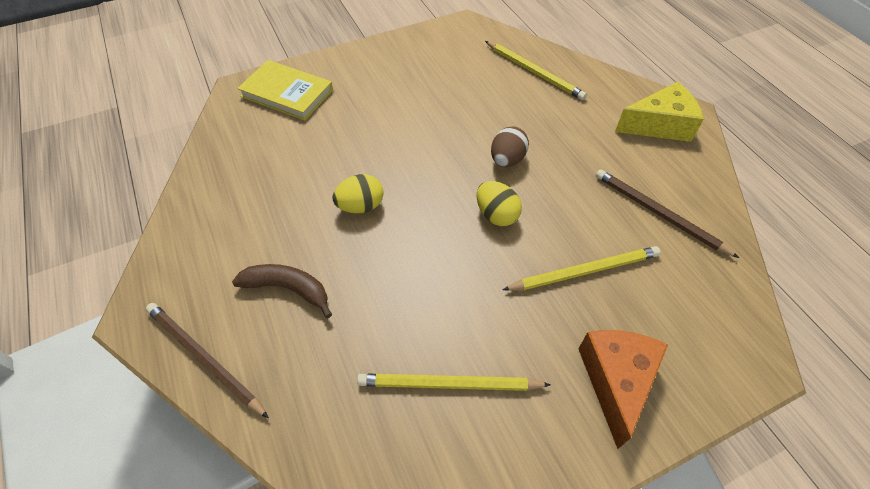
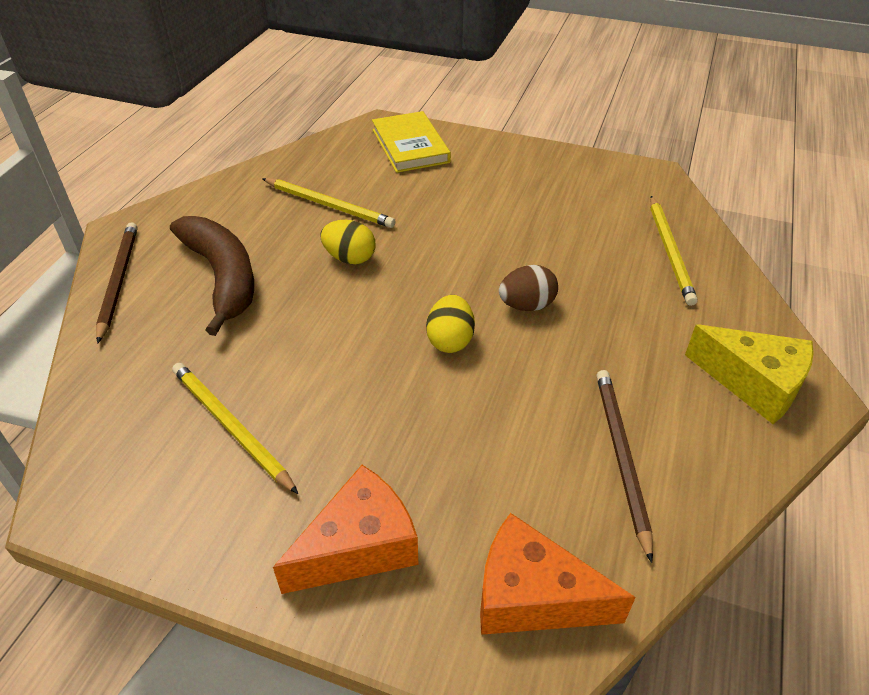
camera: 45 degrees right, 10 degrees down
brown banana [232,264,332,318] -> brown banana [170,216,254,336], size x1.59
yellow pencil [502,246,661,291] -> yellow pencil moved to [262,178,395,228]
none -> orange cheese [480,513,636,635]

